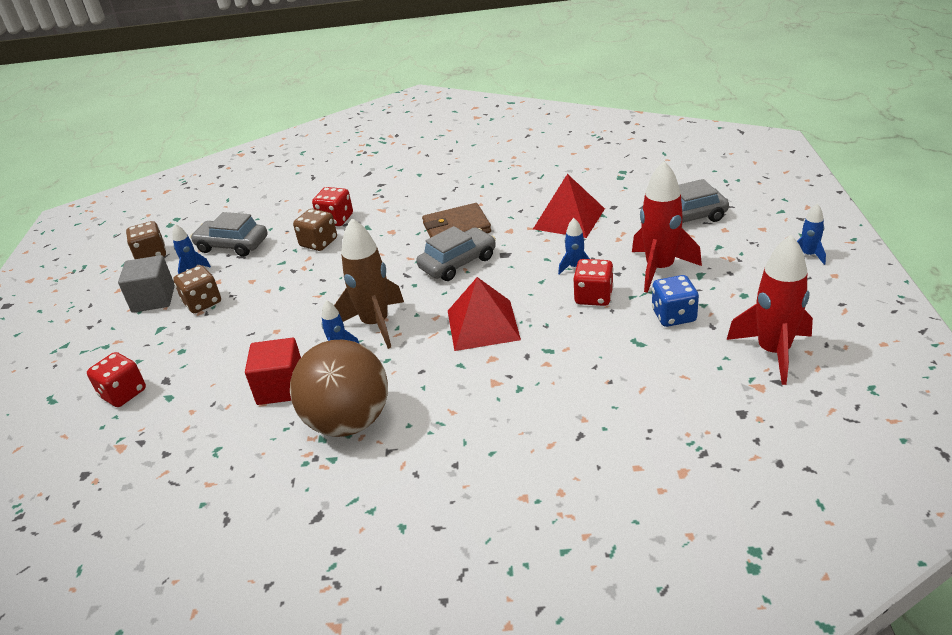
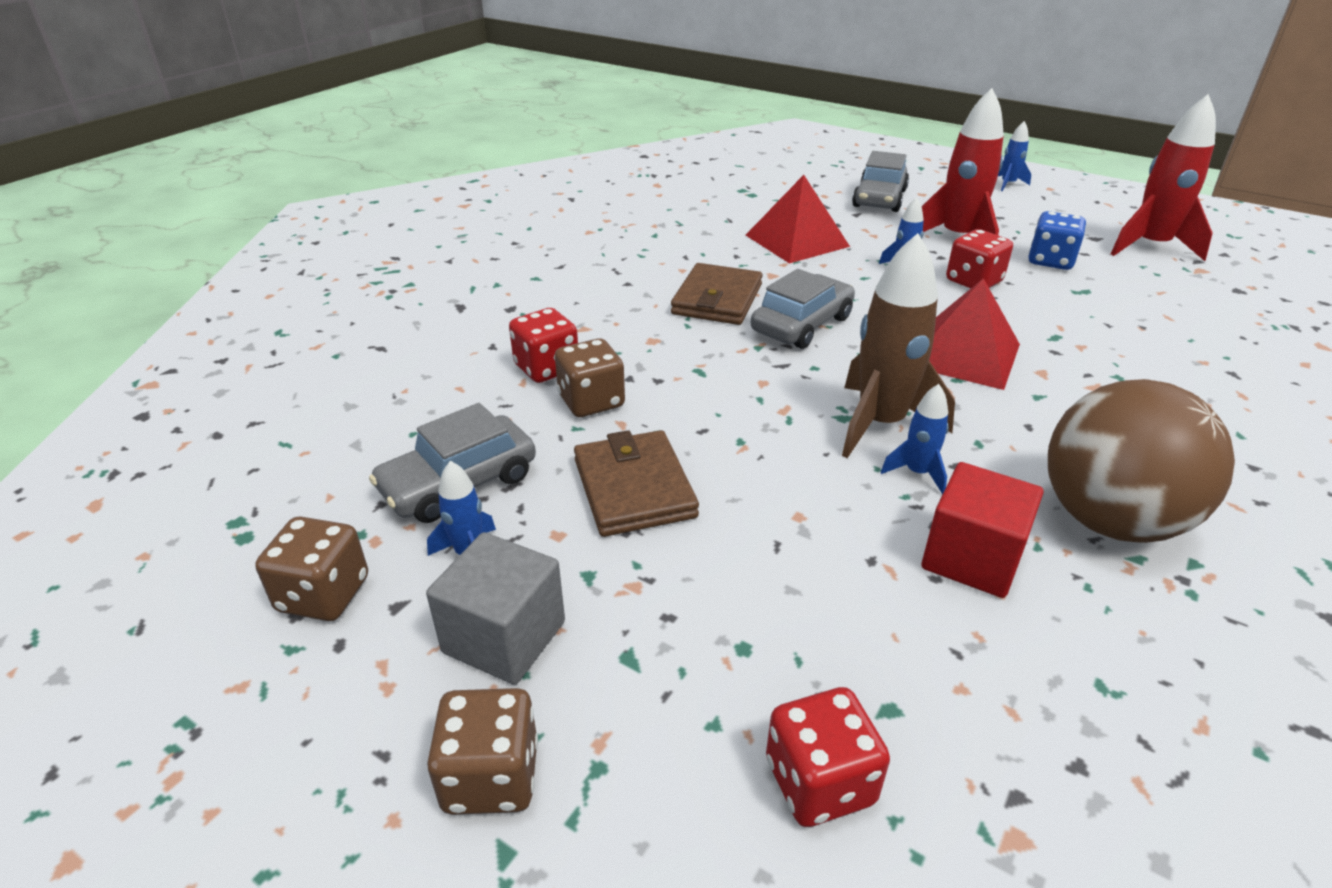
camera: 60 degrees left, 0 degrees up
brown dice [173,265,221,313] -> brown dice moved to [427,688,538,815]
grey car [416,226,496,281] -> grey car turned 45 degrees clockwise [751,269,855,349]
none -> brown wallet [574,430,699,537]

